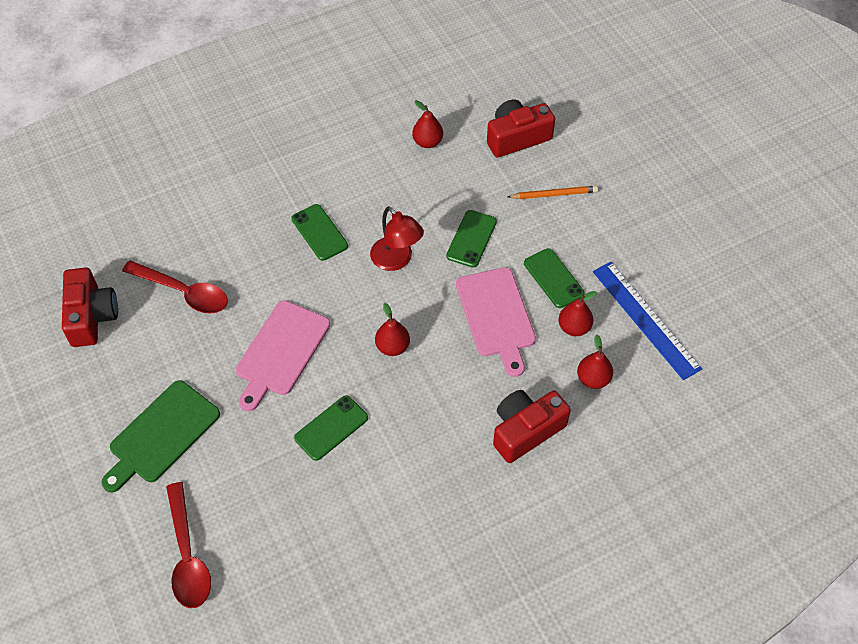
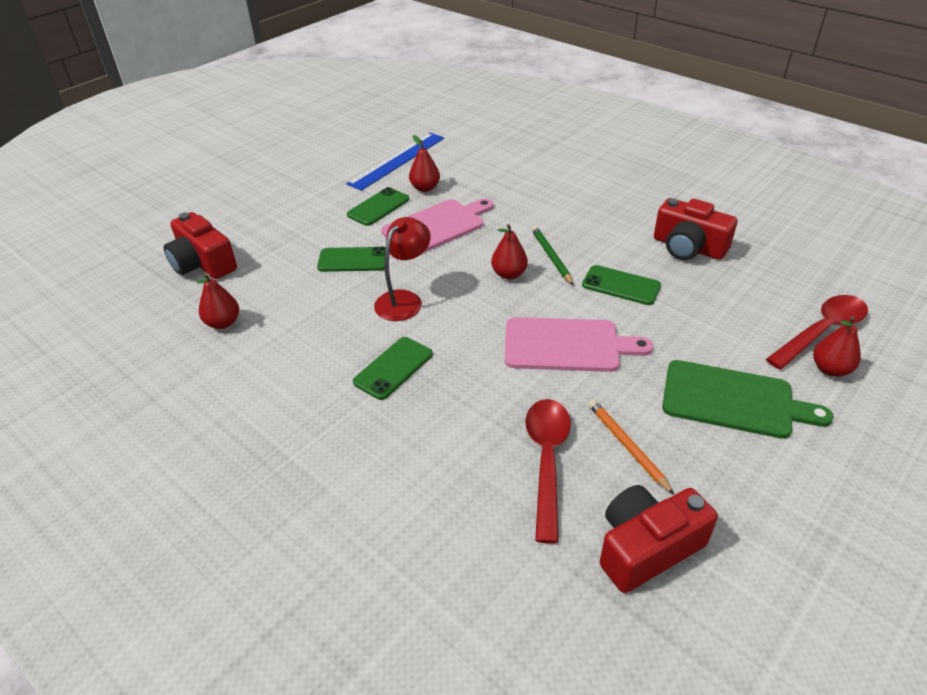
camera: 110 degrees left, 15 degrees down
red camera [493,390,571,463] -> red camera moved to [654,198,737,260]
orange pencil [507,186,598,199] -> orange pencil moved to [588,399,675,495]
red pear [577,334,613,389] -> red pear moved to [813,316,861,377]
none -> green pencil [531,226,573,285]

